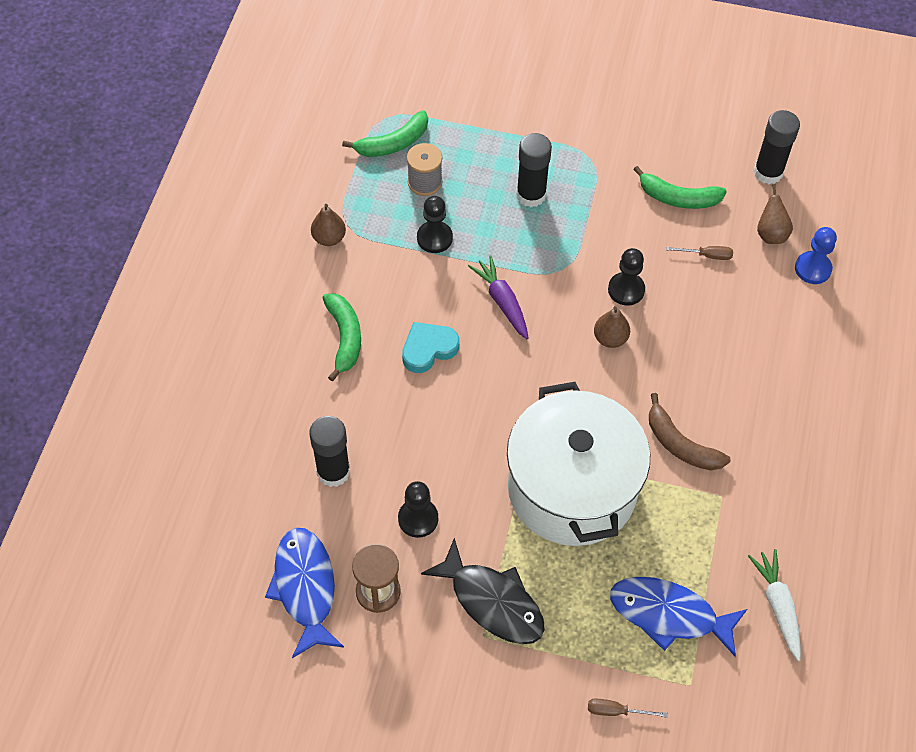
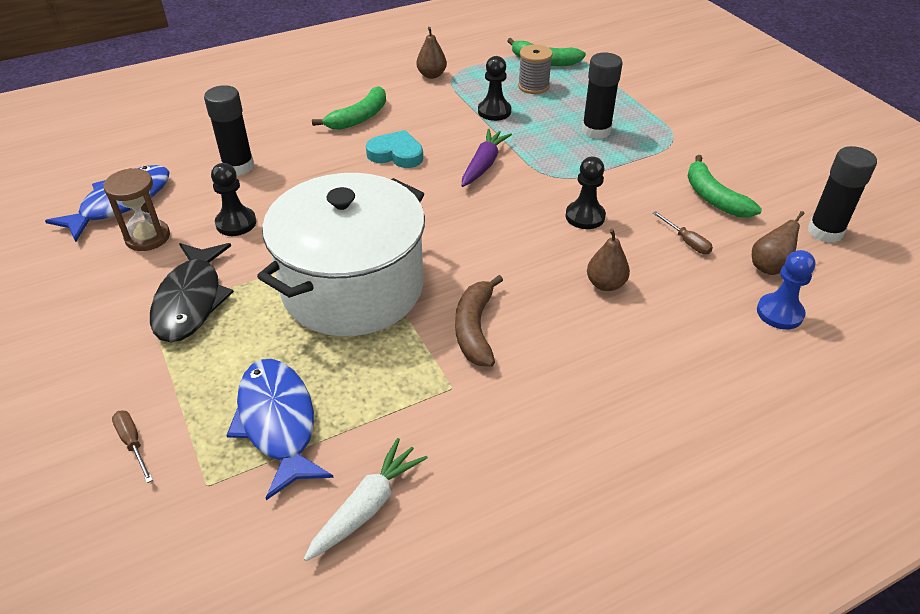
camera: 50 degrees right, 15 degrees down
brown pear [594,306,630,348] -> brown pear moved to [587,229,630,291]

